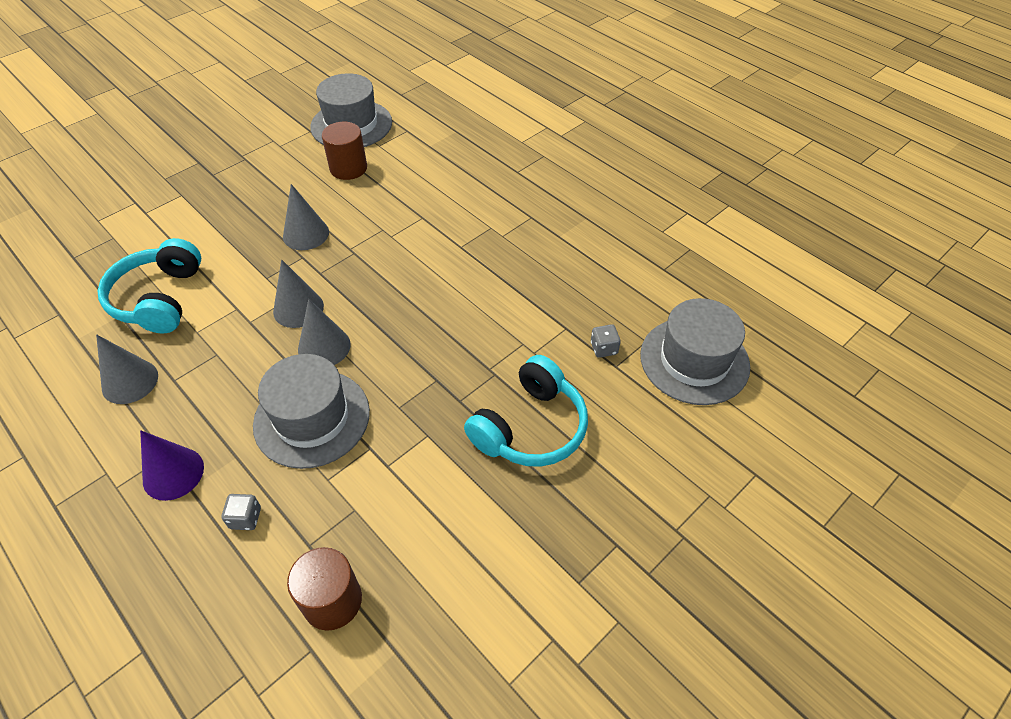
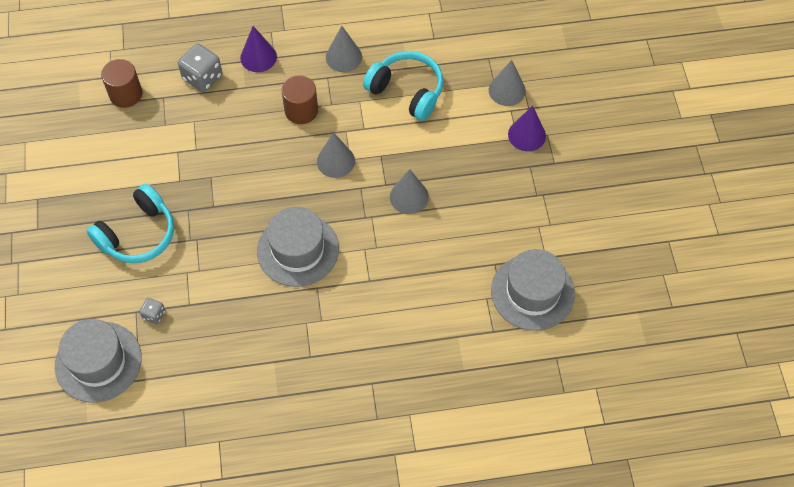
camera: 125 degrees right, 10 degrees up
grey dice [221,494,261,530] -> grey dice [178,44,222,92], size x1.88
grey hat [253,354,370,469] -> grey hat moved to [257,207,339,287]
grey cone [298,299,351,365] -> grey cone moved to [489,60,526,106]
brown cylinder [322,122,367,180] -> brown cylinder moved to [282,76,318,124]
turquoise headphones [464,355,588,467] -> turquoise headphones turned 120 degrees counterclockwise [87,184,174,263]
none -> purple cone [508,105,546,151]

